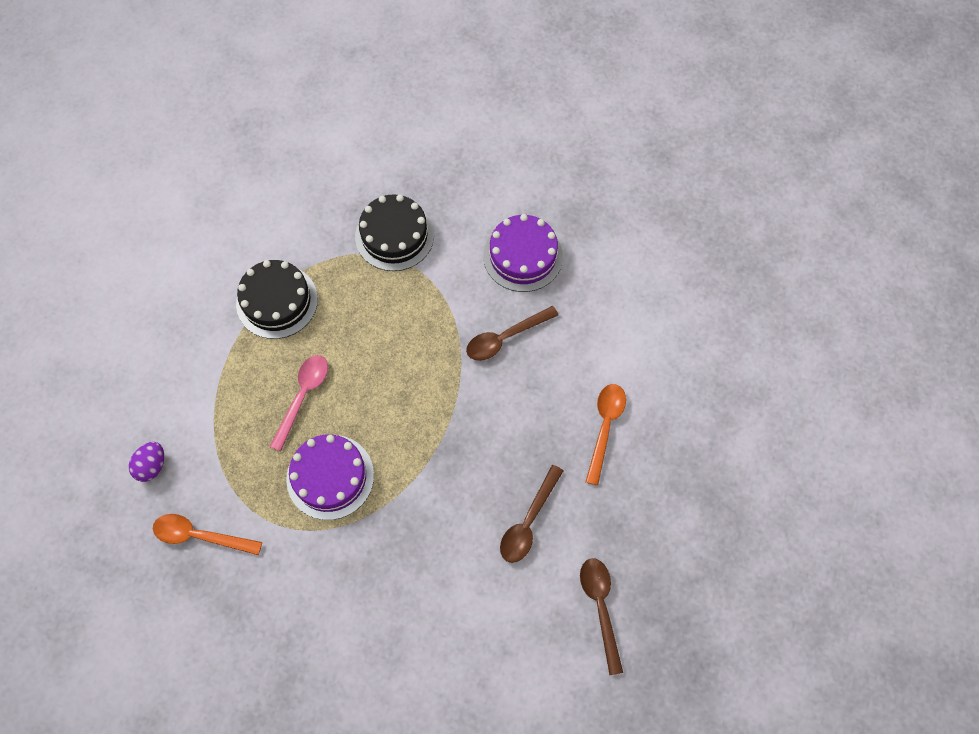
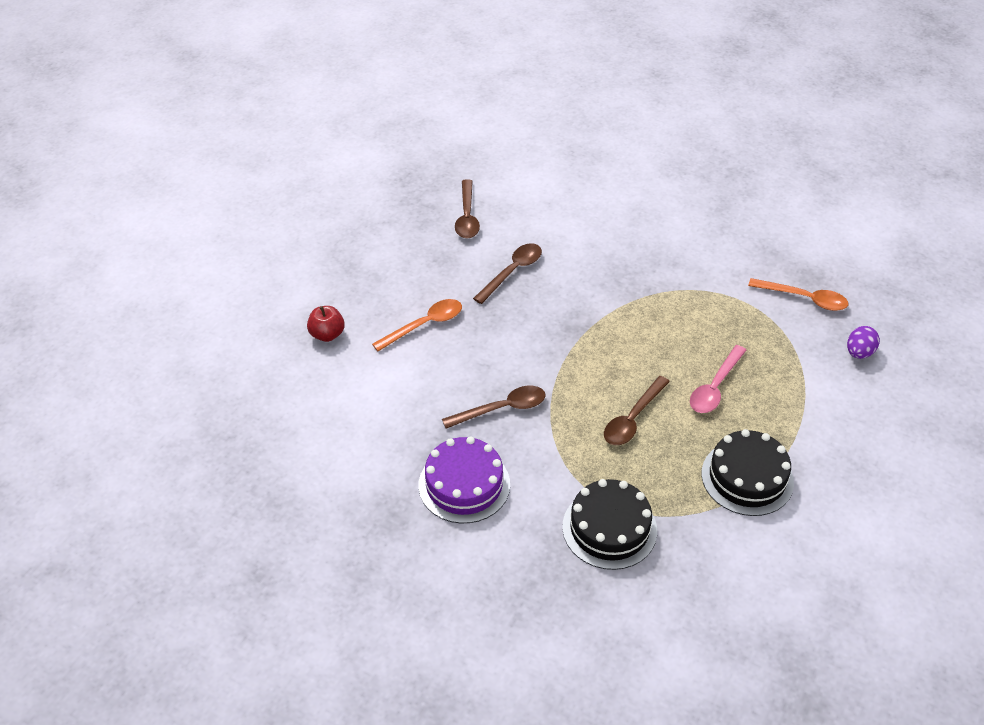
camera: 170 degrees left, 20 degrees down
purple cake [286,434,374,520] -> none
orange spoon [585,384,626,486] -> orange spoon turned 150 degrees counterclockwise [372,299,462,351]
none -> red apple [307,306,345,342]
none -> brown spoon [604,376,670,445]

